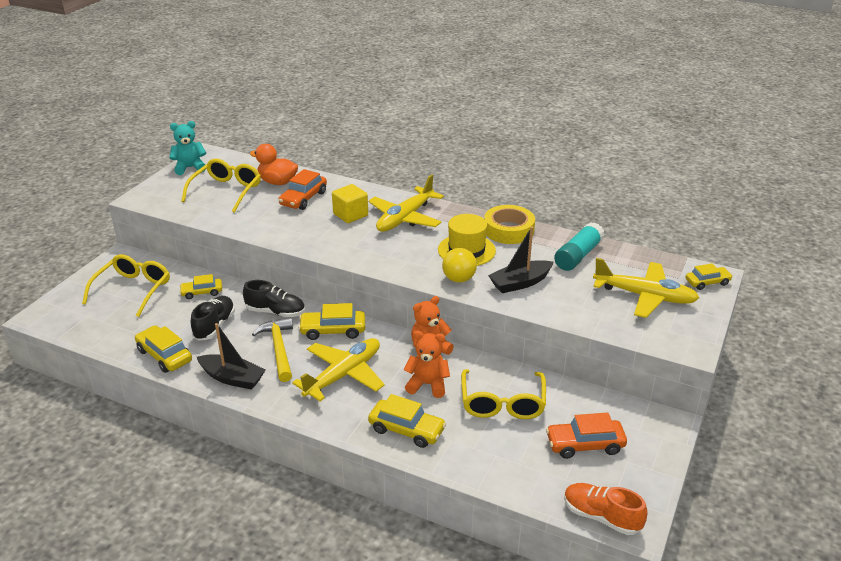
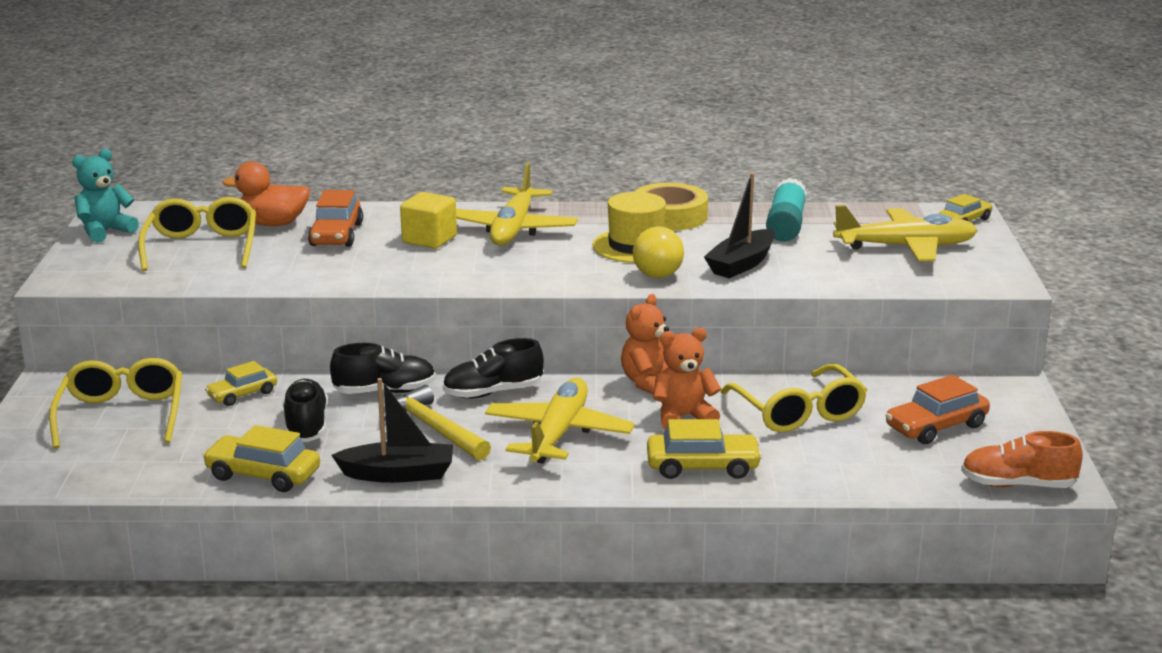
camera: 25 degrees left, 10 degrees down
yellow car [298,303,365,340] -> black shoe [443,338,544,399]

